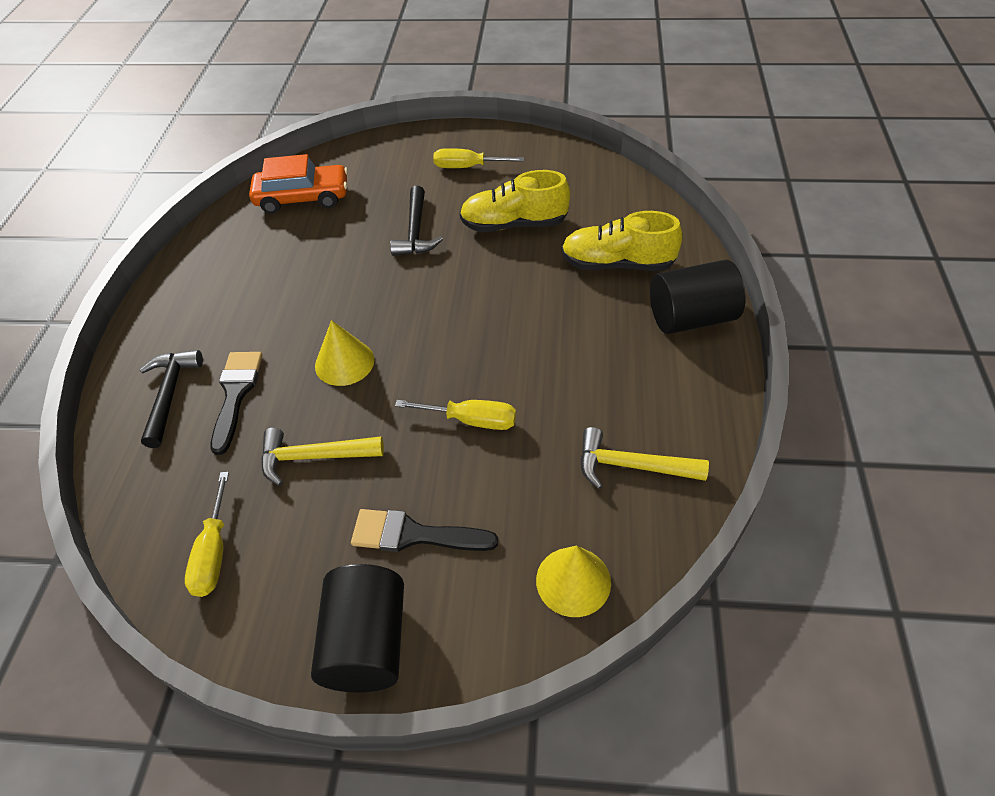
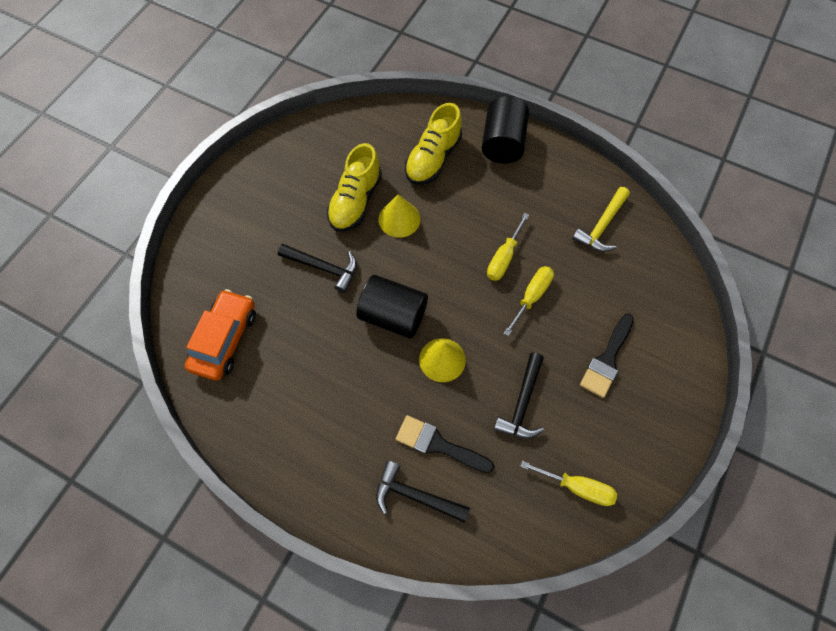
camera: 70 degrees left, 15 degrees up
yellow hammer [261,428,384,486] -> black hammer [494,352,544,439]
black cylinder [311,564,404,693] -> black cylinder moved to [356,275,428,339]
yellow screwdriver [433,148,525,168] -> yellow screwdriver moved to [487,213,529,281]
yellow cone [536,546,611,617] -> yellow cone moved to [379,194,421,238]

